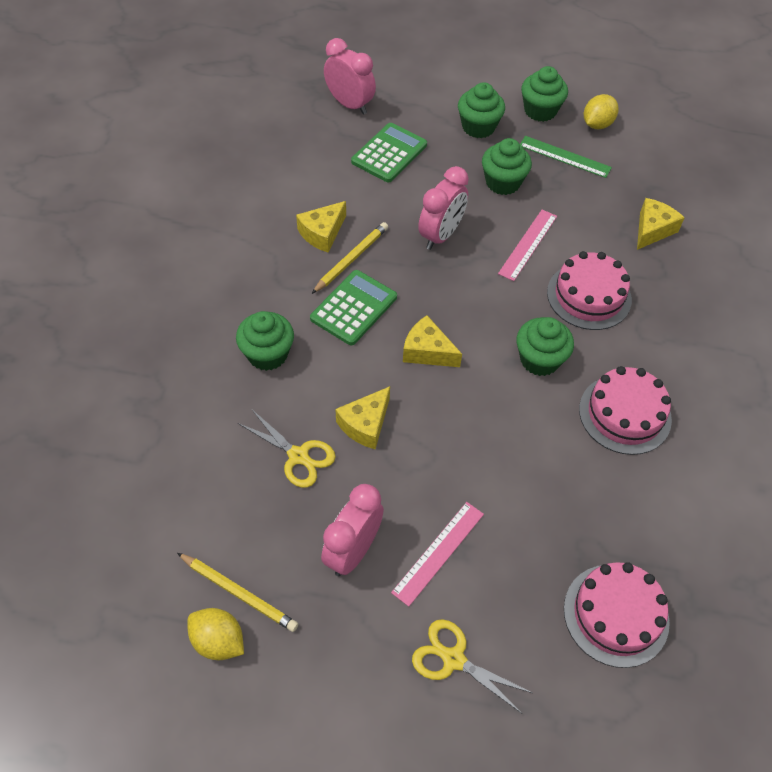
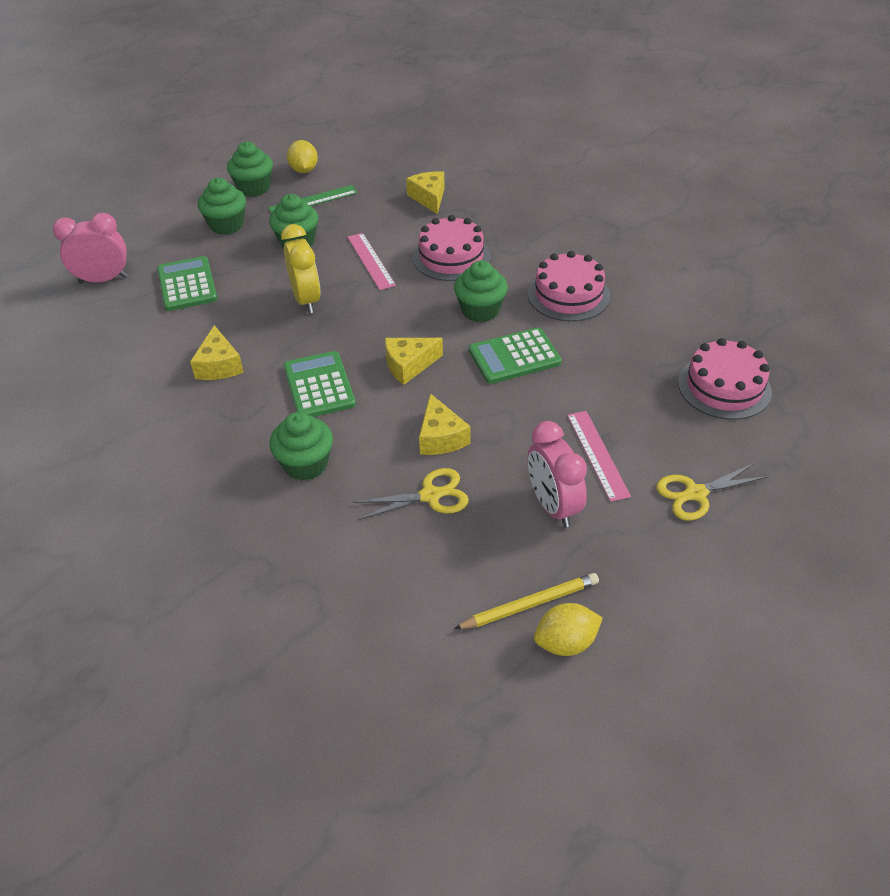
camera: 50 degrees left, 10 degrees down
yellow pencil [312,222,388,294] -> none
pink clock [418,166,469,250] -> yellow clock [281,224,321,313]
none -> green calculator [469,328,562,384]

